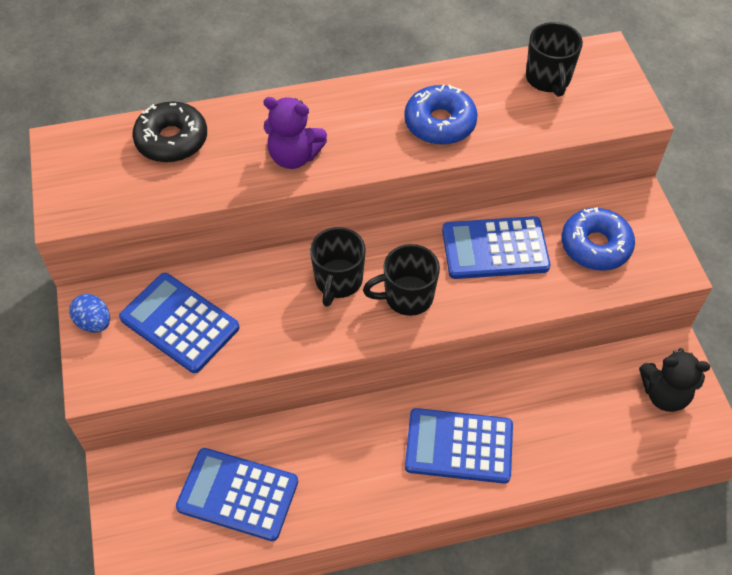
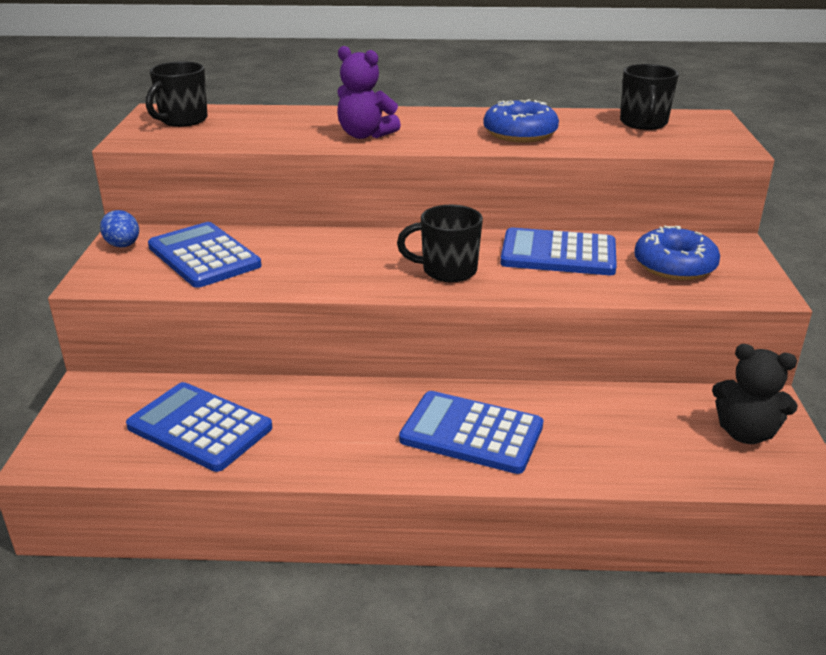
camera: 15 degrees right, 25 degrees down
black donut [132,101,207,163] -> none
black mug [310,227,366,307] -> black mug moved to [146,61,208,127]

